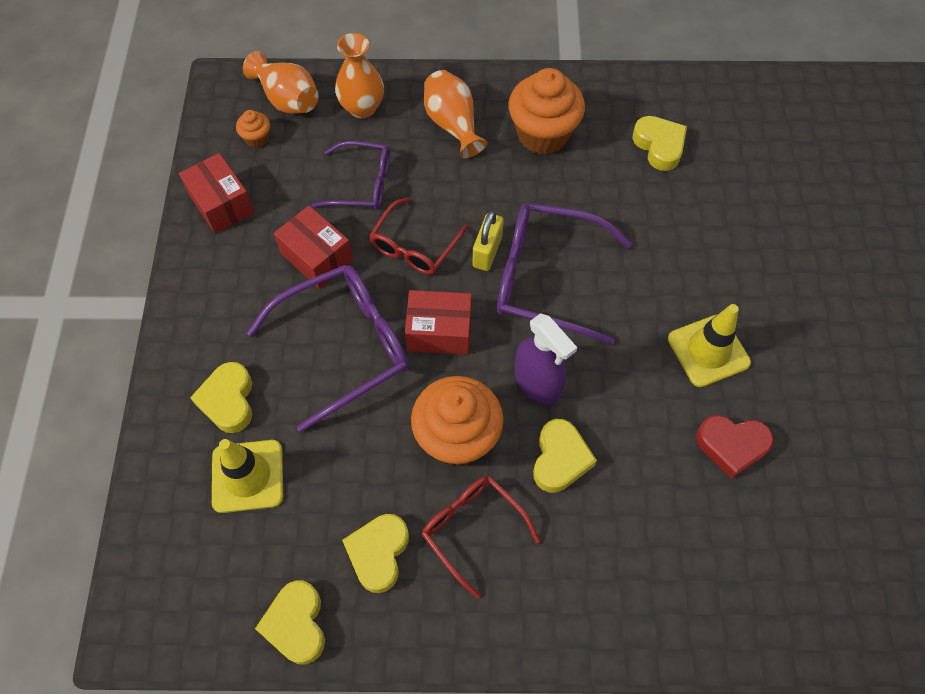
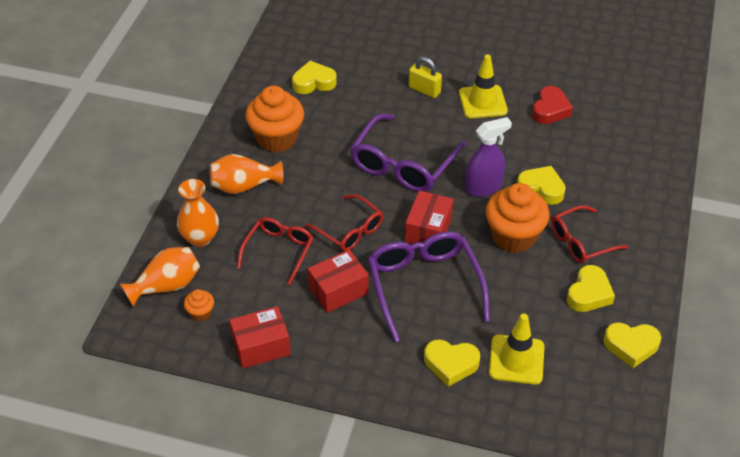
camera: 75 degrees left, 15 degrees down
purple glasses [312,141,390,210] -> red glasses [237,217,313,285]
yellow heart [342,514,409,593] -> yellow heart turned 90 degrees counterclockwise [567,265,615,312]
yellow padlock [473,211,503,271] -> yellow padlock moved to [409,57,442,98]

